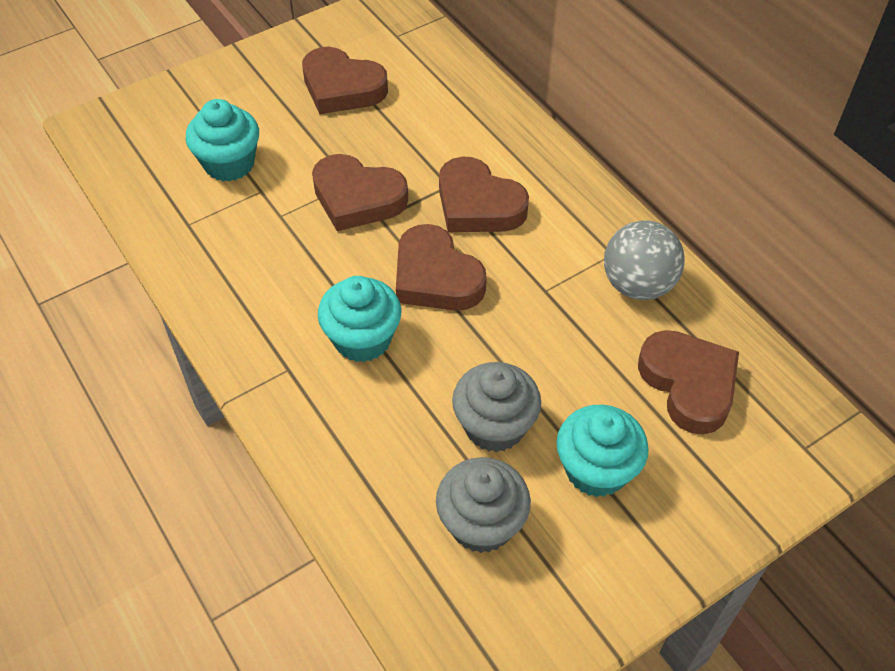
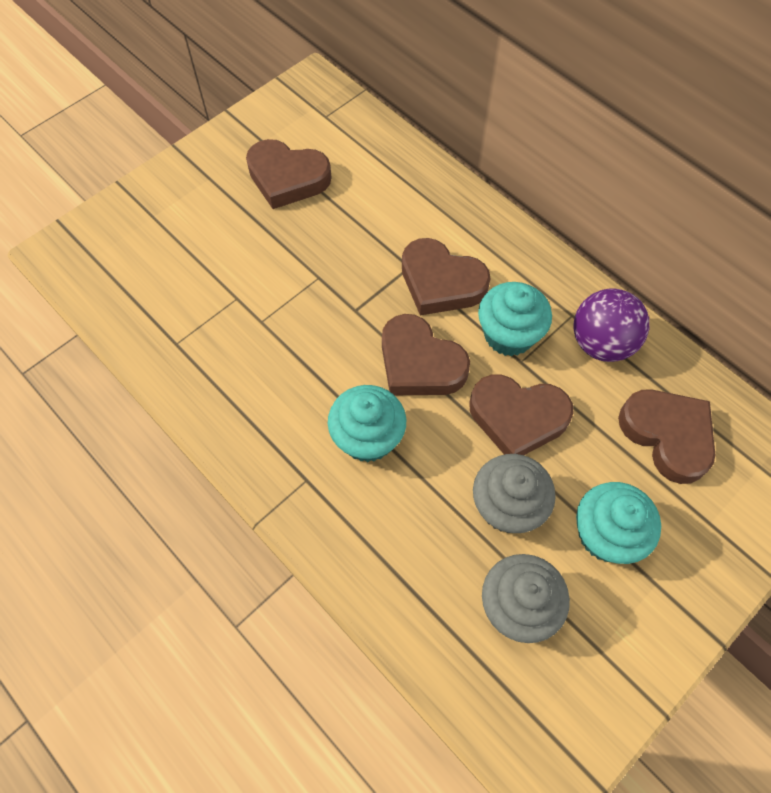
camera: 10 degrees left, 10 degrees up
turquoise cupcake [186,99,259,182] -> turquoise cupcake moved to [478,282,552,356]
brown heart [312,154,408,231] -> brown heart moved to [469,374,573,455]
grey ball [604,220,685,300] -> purple ball [573,289,649,362]

